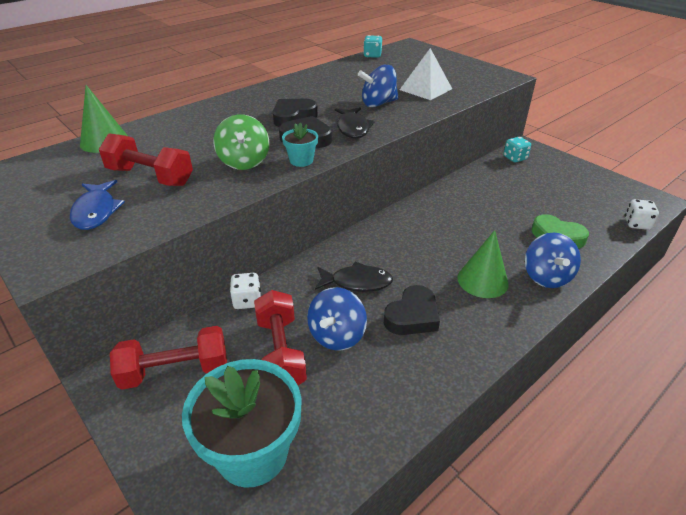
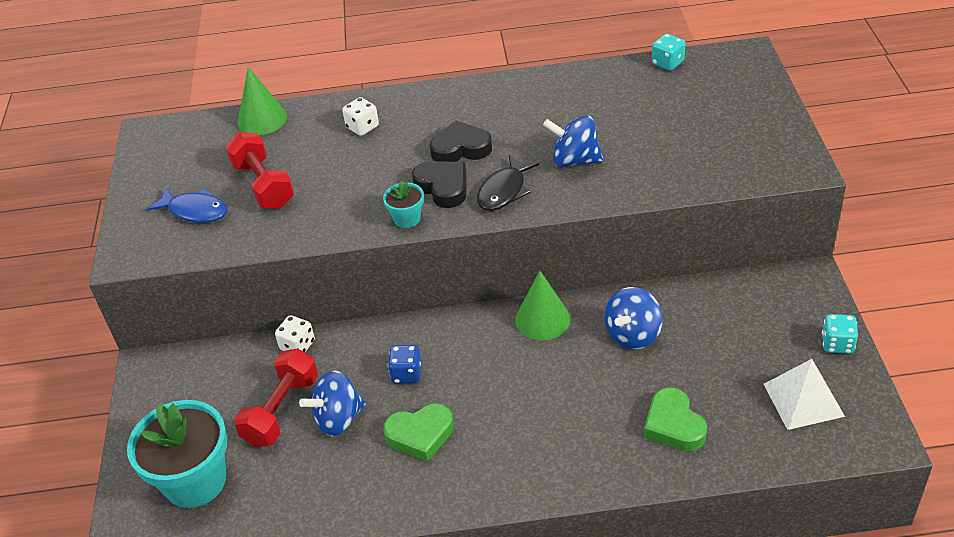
camera: 40 degrees right, 5 degrees up
blue fish [70,180,125,230] -> blue fish turned 90 degrees counterclockwise [146,187,228,223]
red dumbbell [110,326,227,390] -> none
green spinning top [213,114,269,170] -> none
black fish [315,262,393,292] -> blue dice [388,345,422,383]
black heart [384,285,440,335] -> green heart [383,403,454,462]
white pyramid [400,48,452,100] -> white pyramid moved to [764,359,845,430]
green cone [457,230,509,298] -> green cone moved to [515,271,570,340]
turquoise dice [504,137,531,163] -> turquoise dice moved to [822,314,858,354]
blue spinning top [525,232,581,288] -> blue spinning top moved to [604,287,663,349]
white dice [625,199,659,230] -> white dice moved to [342,97,379,136]

